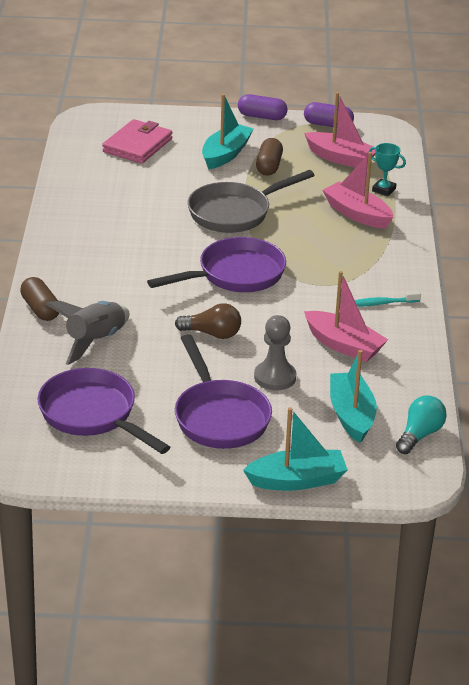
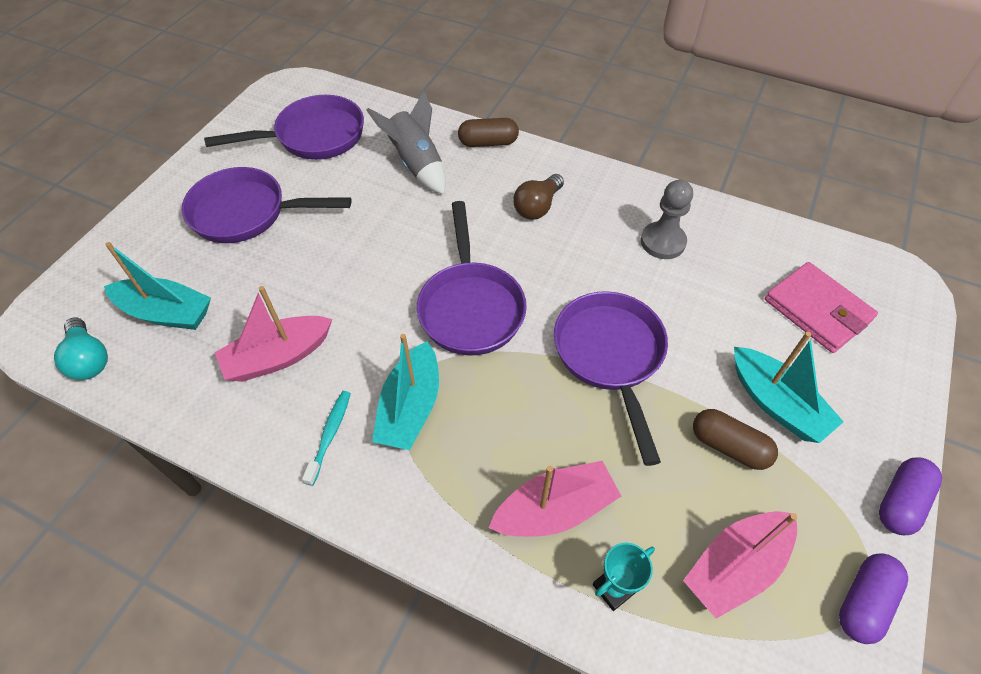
camera: 115 degrees right, 20 degrees up
brown light bulb [175,303,241,339] -> brown light bulb moved to [513,174,564,220]
grey pan [188,170,315,233] -> purple pan [554,291,668,466]
turquoise boat [243,407,348,491] -> turquoise boat moved to [372,334,439,450]
grey pawn [254,315,296,390] -> grey pawn moved to [641,180,693,259]

